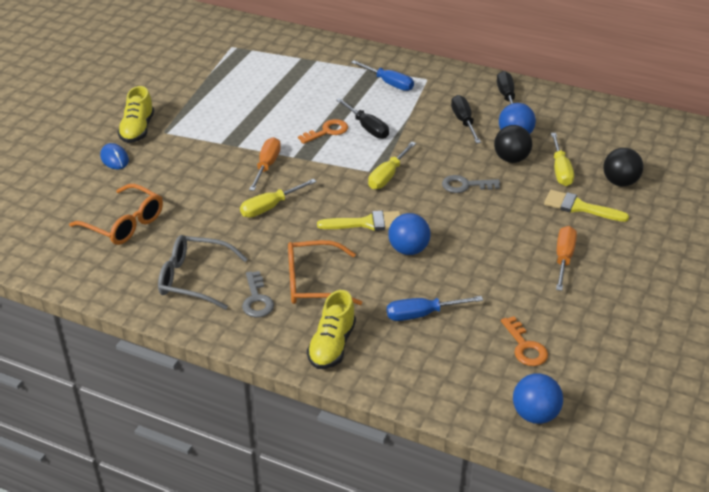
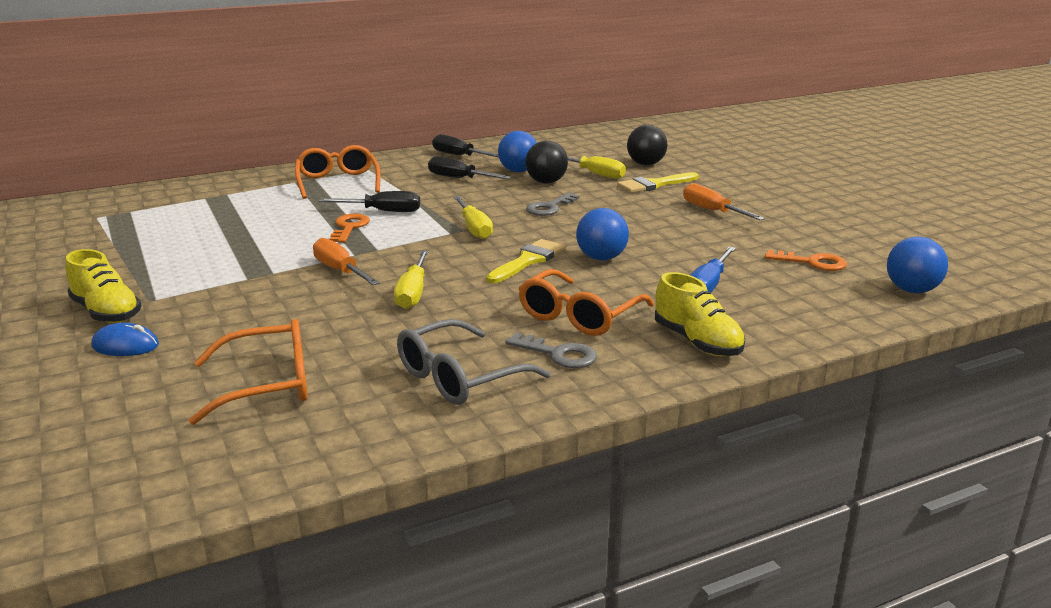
camera: 50 degrees left, 15 degrees down
blue screwdriver [351,60,414,91] -> orange glasses [295,145,381,199]

